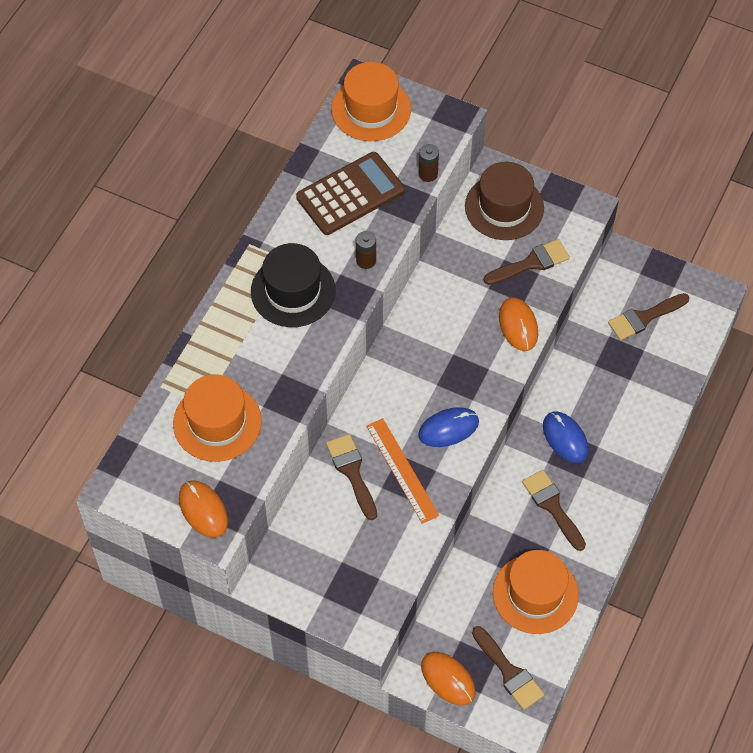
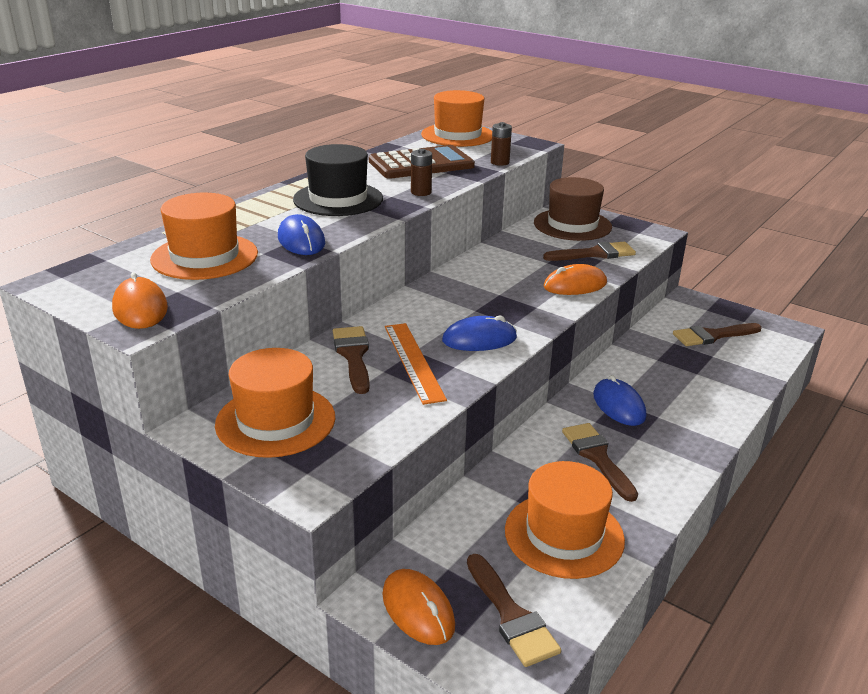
camera: 10 degrees right, 30 degrees down
orange mouse [499,297,538,351] -> orange mouse turned 75 degrees clockwise [543,264,607,295]
none -> orange hat [215,348,335,458]
none -> blue mouse [278,214,325,255]

